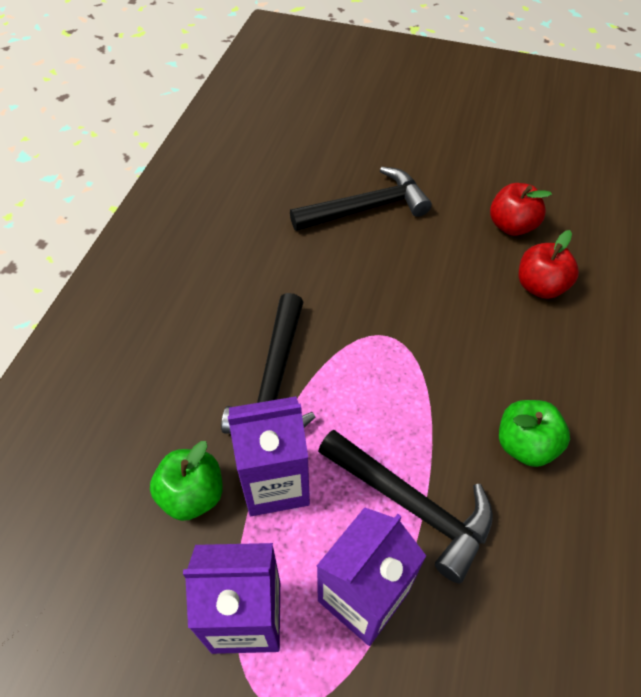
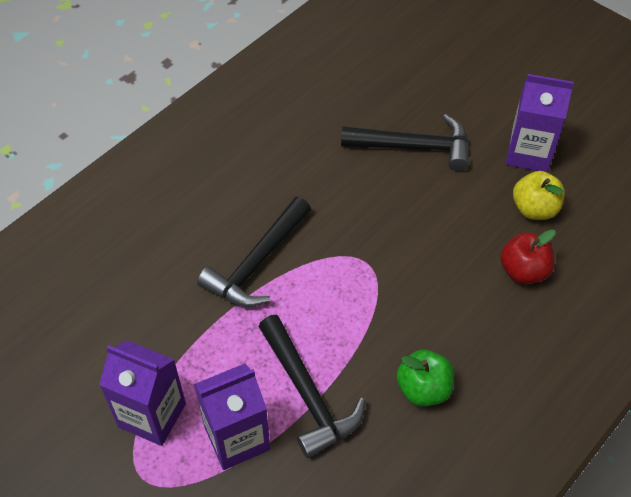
camera: 25 degrees right, 0 degrees up
green apple [150,441,223,521] -> none
purple carton [228,396,310,516] -> purple carton moved to [506,74,574,173]
red apple [490,183,552,236] -> yellow apple [513,171,565,220]

